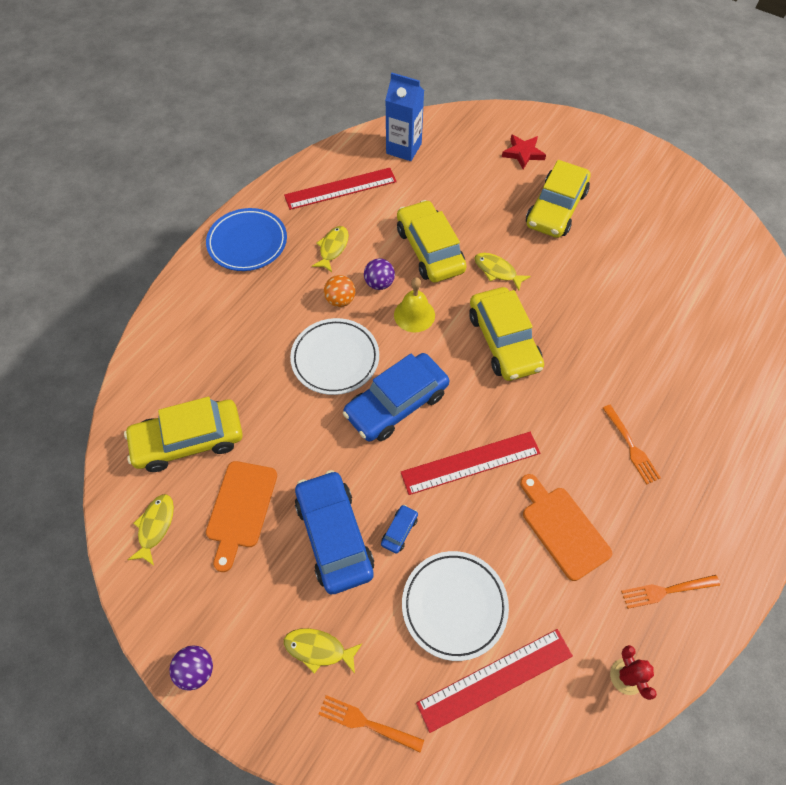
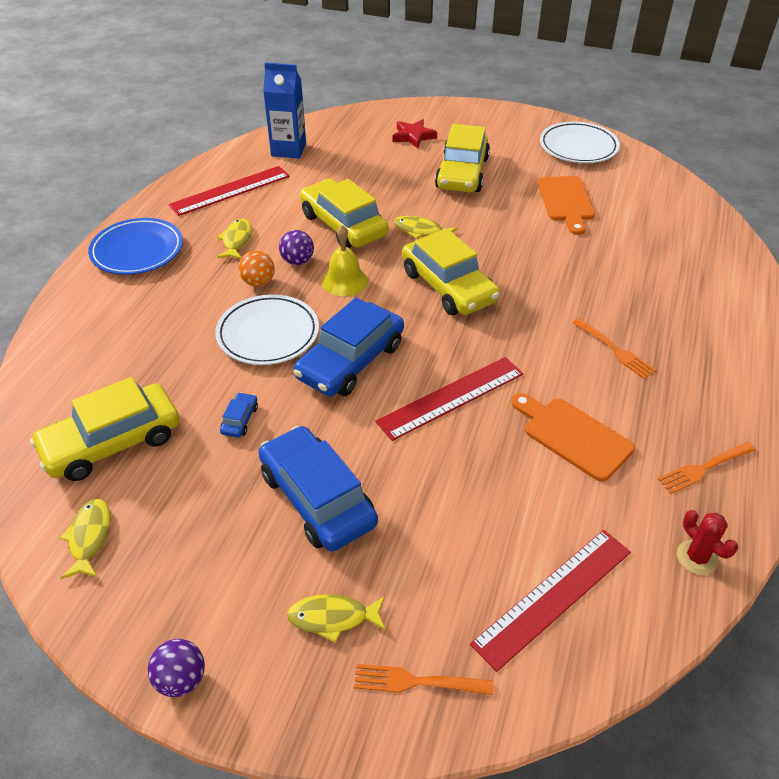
camera: 15 degrees left, 15 degrees down
orange cutting board [206,461,277,572] -> orange cutting board moved to [538,176,595,235]
blue car [381,505,418,554] -> blue car moved to [220,392,258,438]
white plate [402,551,509,661] -> white plate moved to [540,121,620,163]

